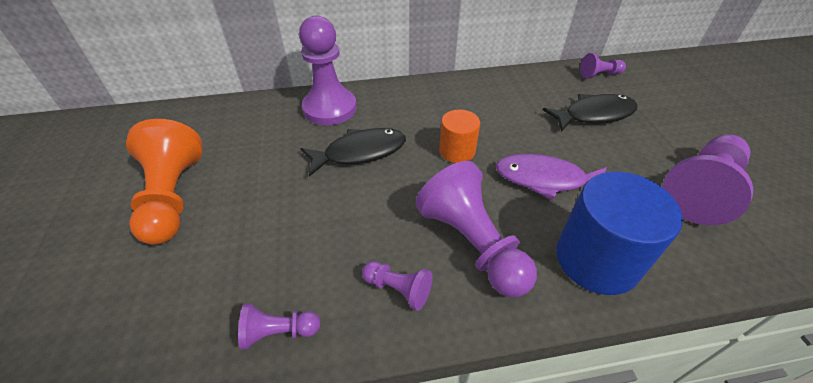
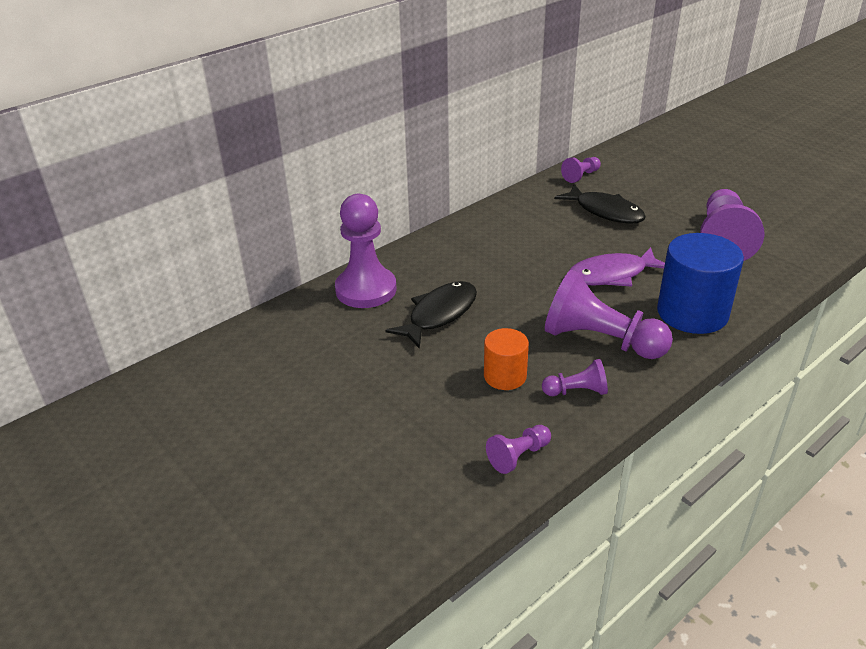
camera: 30 degrees left, 10 degrees down
orange pawn [126,119,203,245] -> none
orange cylinder [439,109,480,163] -> orange cylinder moved to [484,328,529,390]
black fish [543,94,638,132] -> black fish turned 90 degrees clockwise [554,184,646,224]

